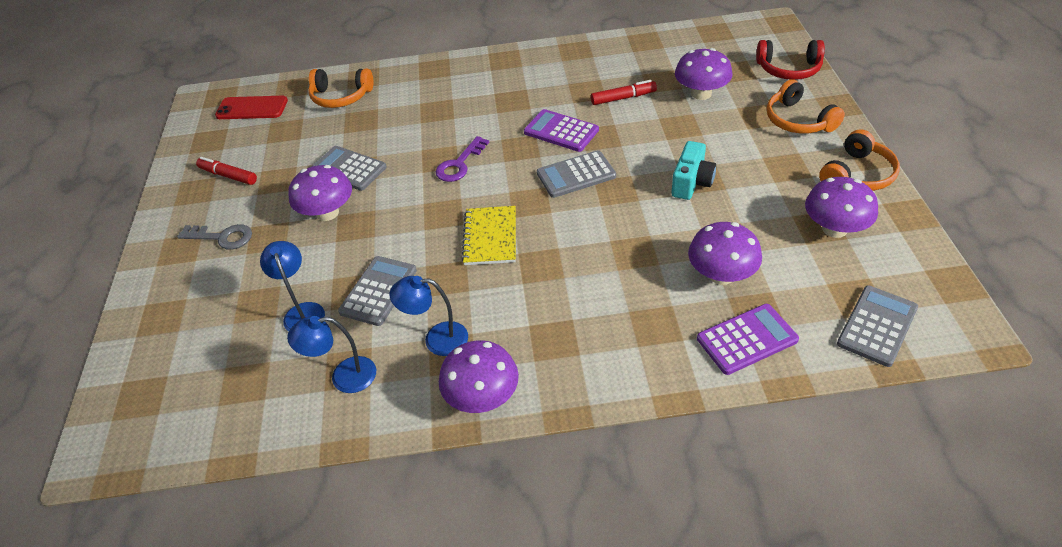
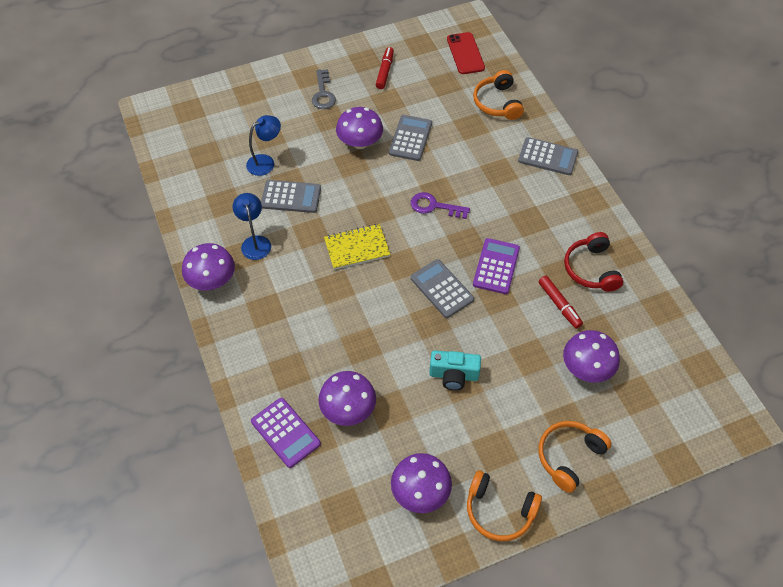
camera: 70 degrees right, 10 degrees up
blue lamp [287,316,376,393] -> none
red headphones [756,40,825,80] -> red headphones moved to [564,232,623,292]
grey calculator [837,285,918,367] -> grey calculator moved to [518,137,578,175]

